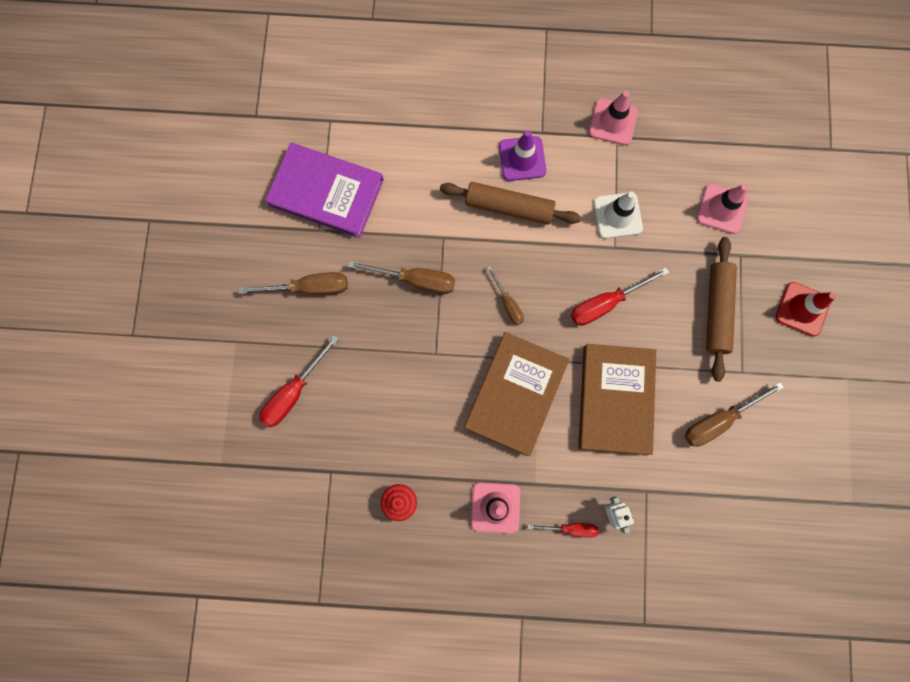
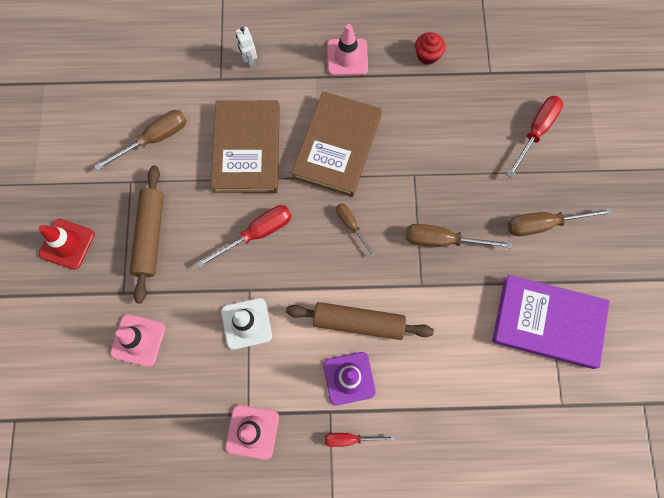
camera: 175 degrees right, 5 degrees down
red screwdriver [528,523,598,537] -> red screwdriver moved to [325,433,395,447]

